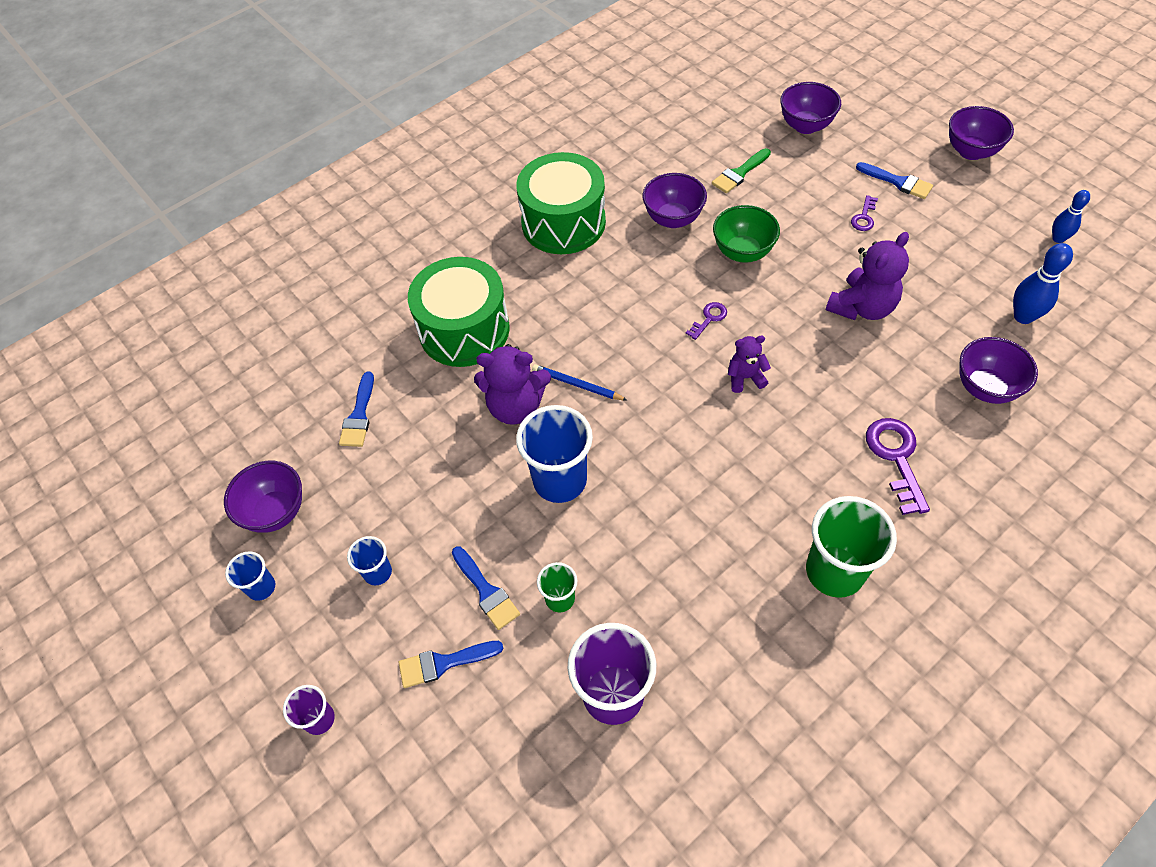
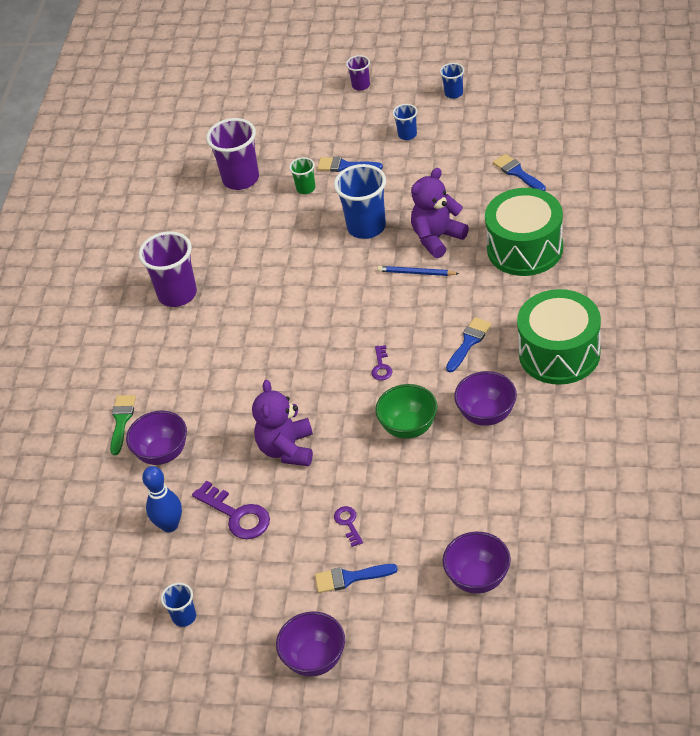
camera: 140 degrees right, 10 degrees down
purple bowl [224,461,302,533] -> none
blue brush [399,641,503,688] -> blue brush moved to [446,317,492,372]
blue pencil [532,364,627,400] -> blue pencil turned 150 degrees counterclockwise [378,266,459,276]
green brush [712,148,771,193] -> green brush moved to [110,395,136,455]
purple teddy bear [728,336,771,393] -> none
green cup [806,496,897,598] -> purple cup [138,231,197,307]
purple key [866,418,930,515] -> purple key moved to [192,481,270,539]
blue bowling pin [1052,190,1090,243] -> blue cup [161,583,196,627]

